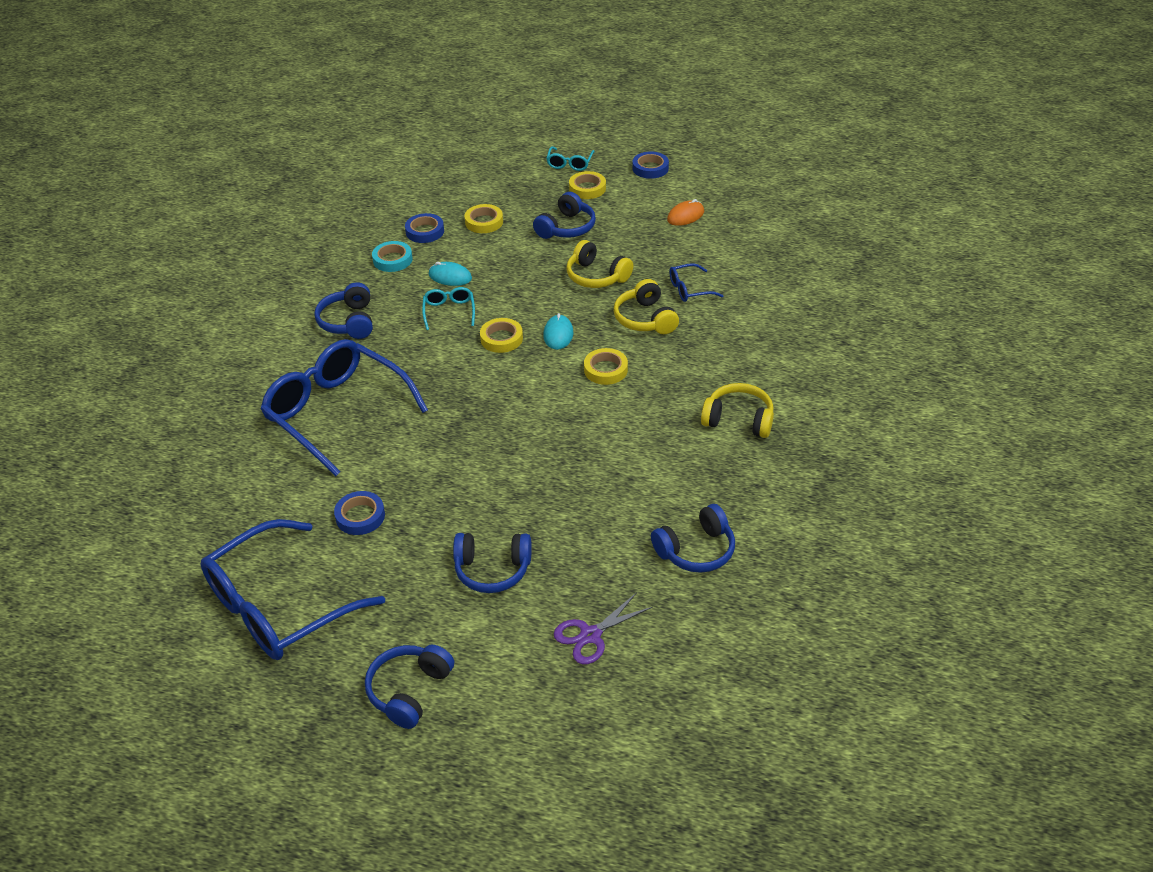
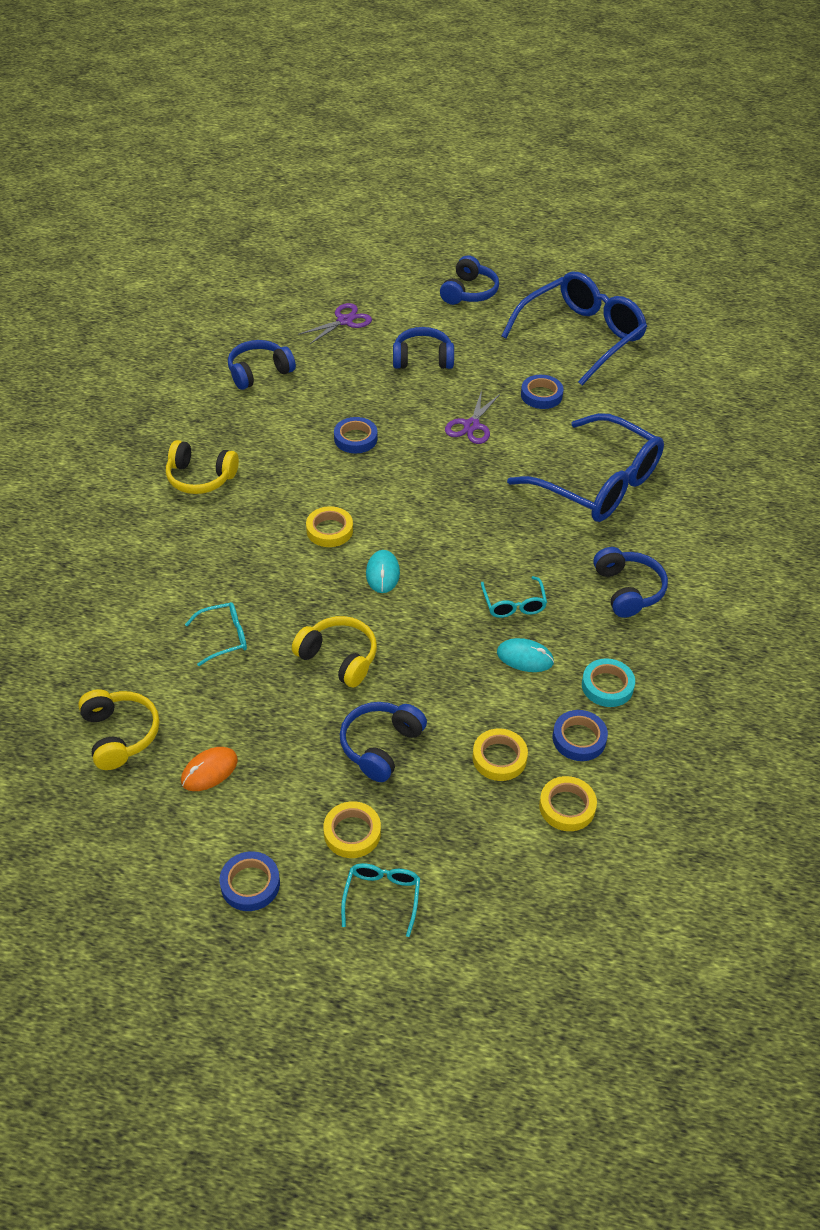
camera: 175 degrees right, 5 degrees up
yellow tape [480,318,523,353] -> yellow tape moved to [539,776,597,831]
yellow headphones [614,279,679,334] -> yellow headphones moved to [78,689,160,770]
blue glasses [669,263,723,302] -> turquoise glasses [185,602,247,666]
none -> blue tape [334,417,378,453]
none -> purple scissors [445,390,500,444]

